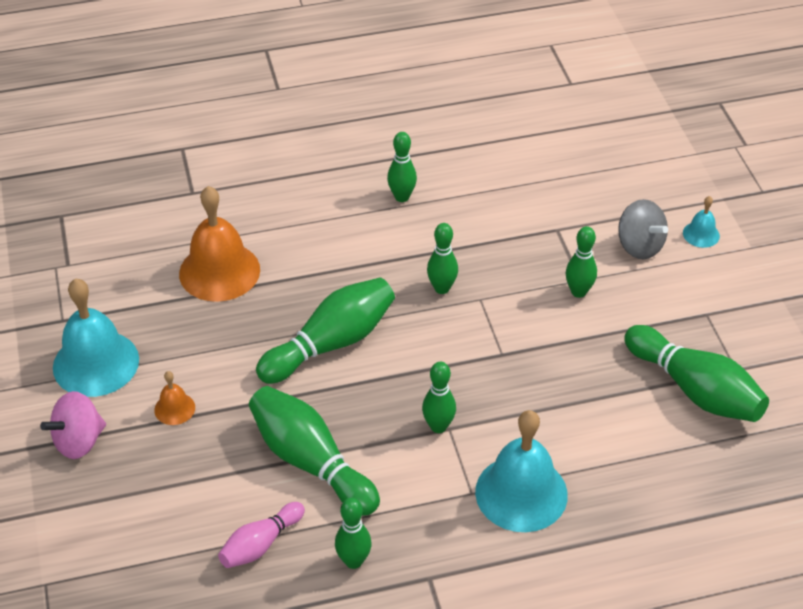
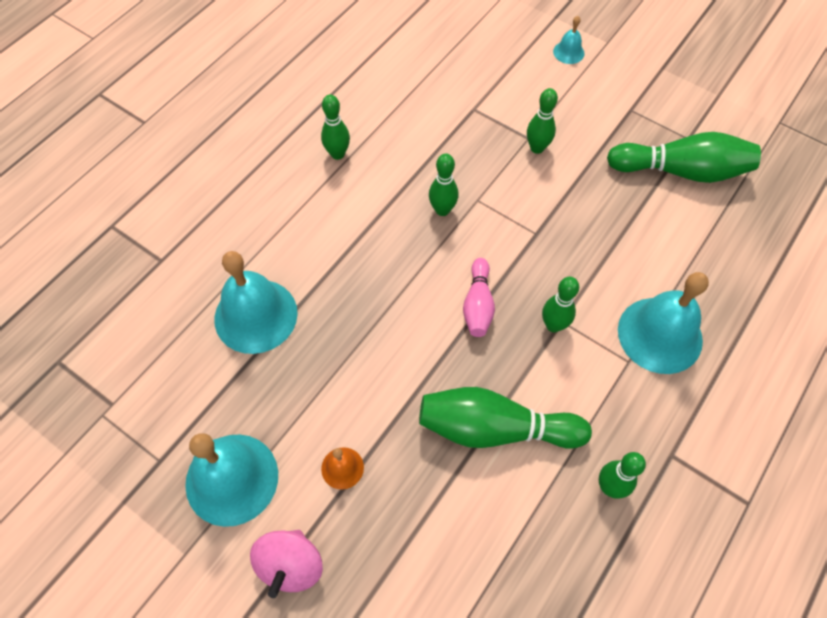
camera: 40 degrees left, 15 degrees up
orange bell [179,186,260,302] -> turquoise bell [214,251,298,354]
pink bowling pin [218,502,305,568] -> pink bowling pin moved to [463,258,495,337]
green bowling pin [256,278,395,384] -> none
grey spinning top [618,199,668,259] -> none

